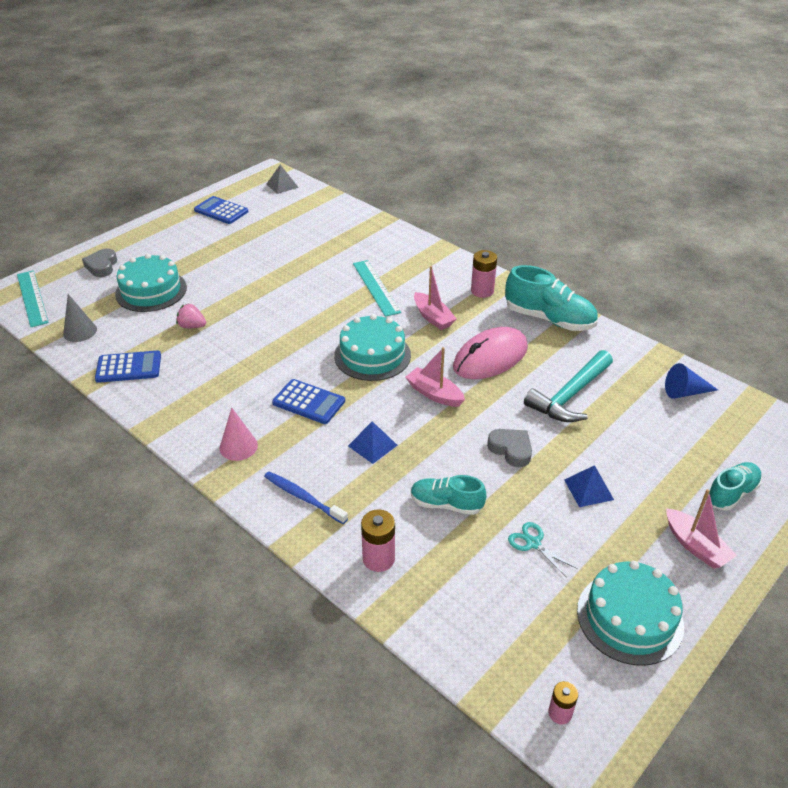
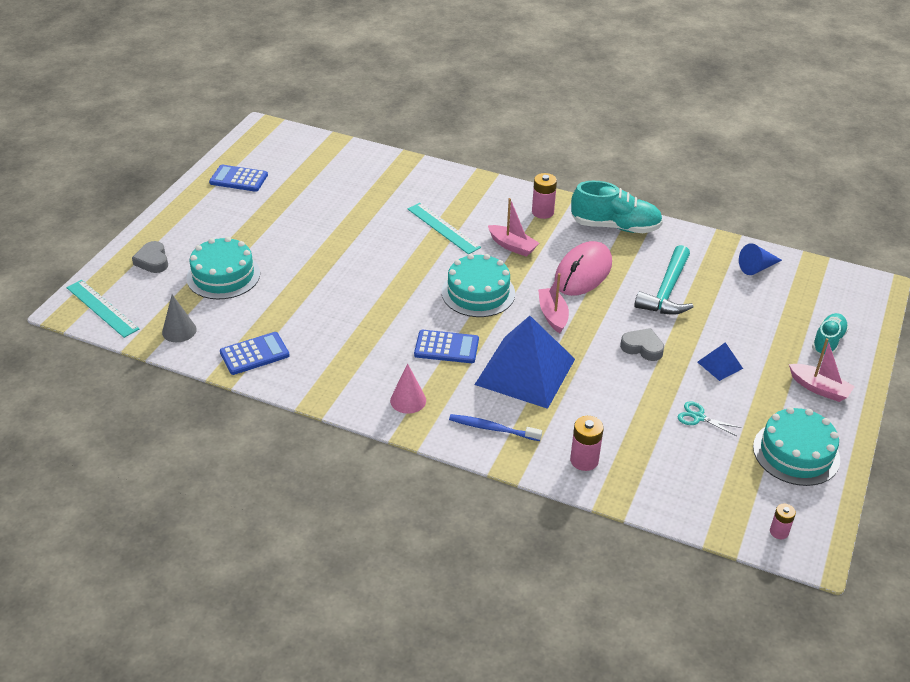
camera: 20 degrees left, 0 degrees up
pink strawberry [176,304,206,328] -> none
grey pyramid [266,165,299,194] -> none
blue pyramid [348,421,398,464] -> blue pyramid [474,316,575,409], size x2.37
pink boat [405,347,465,407] -> pink boat turned 60 degrees clockwise [538,273,569,333]
turquoise shoe [411,475,486,515] -> none

